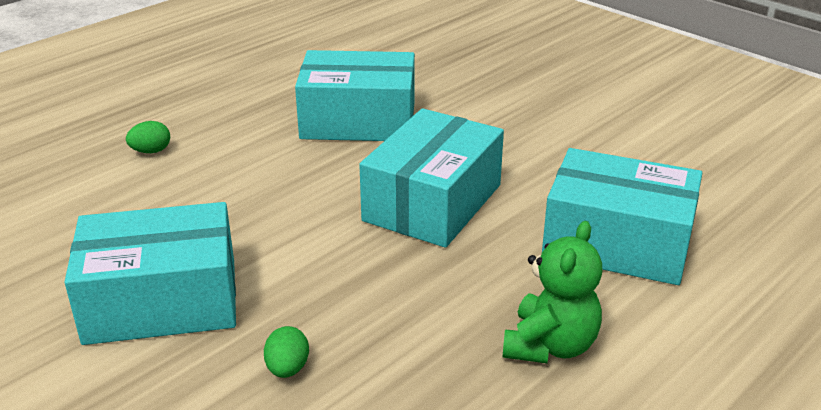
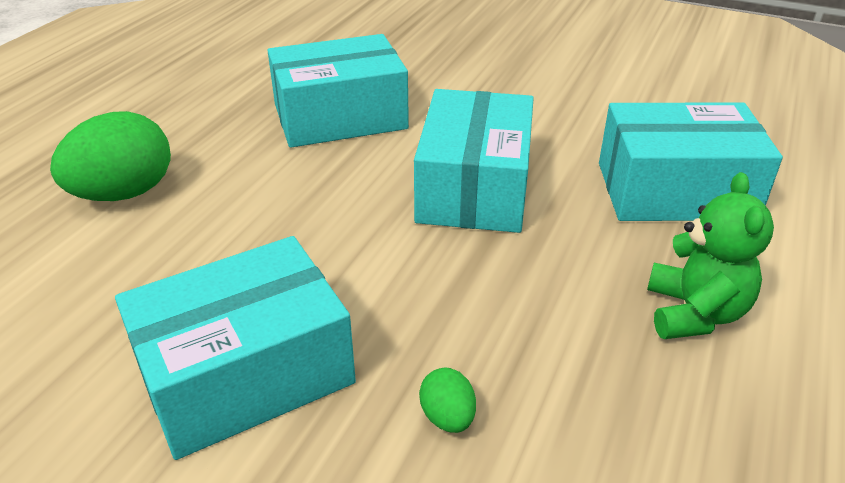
camera: 20 degrees left, 5 degrees up
green egg [126,121,170,153] -> green egg [50,111,171,201], size x2.20

